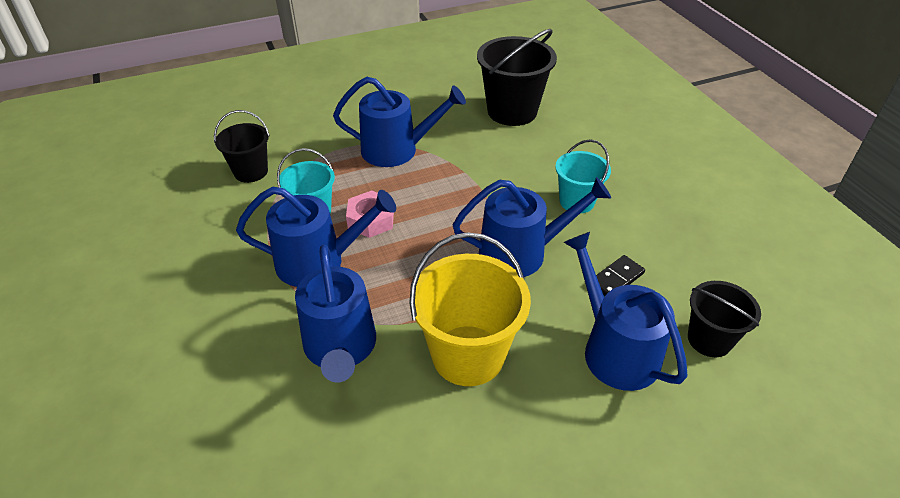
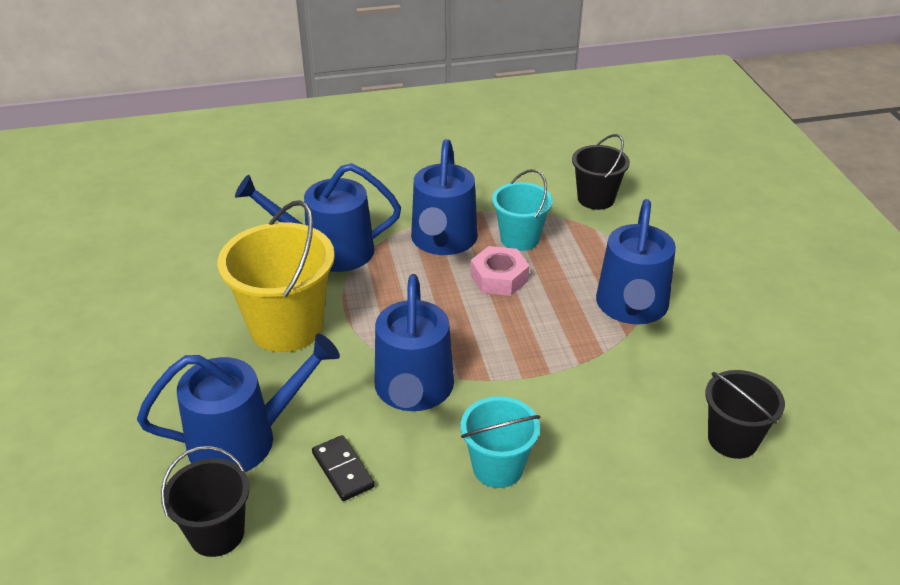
camera: 100 degrees right, 5 degrees down
black bucket [477,29,557,126] -> black bucket [705,370,785,459], size x0.60

